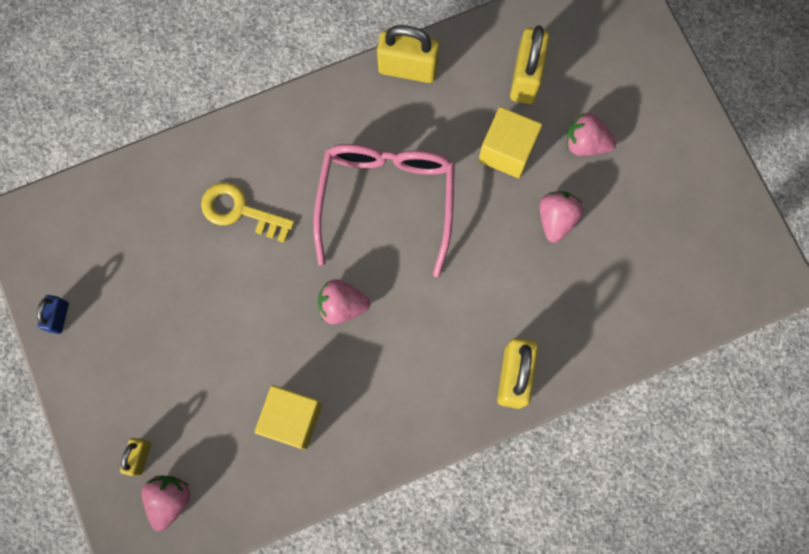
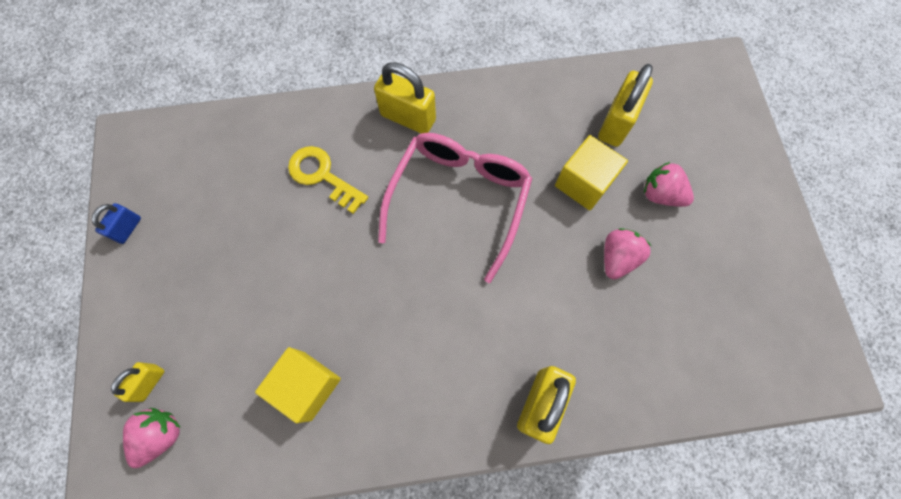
camera: 15 degrees right, 5 degrees down
pink strawberry [318,279,370,324] -> none
yellow padlock [377,25,440,83] -> yellow padlock moved to [374,62,436,134]

